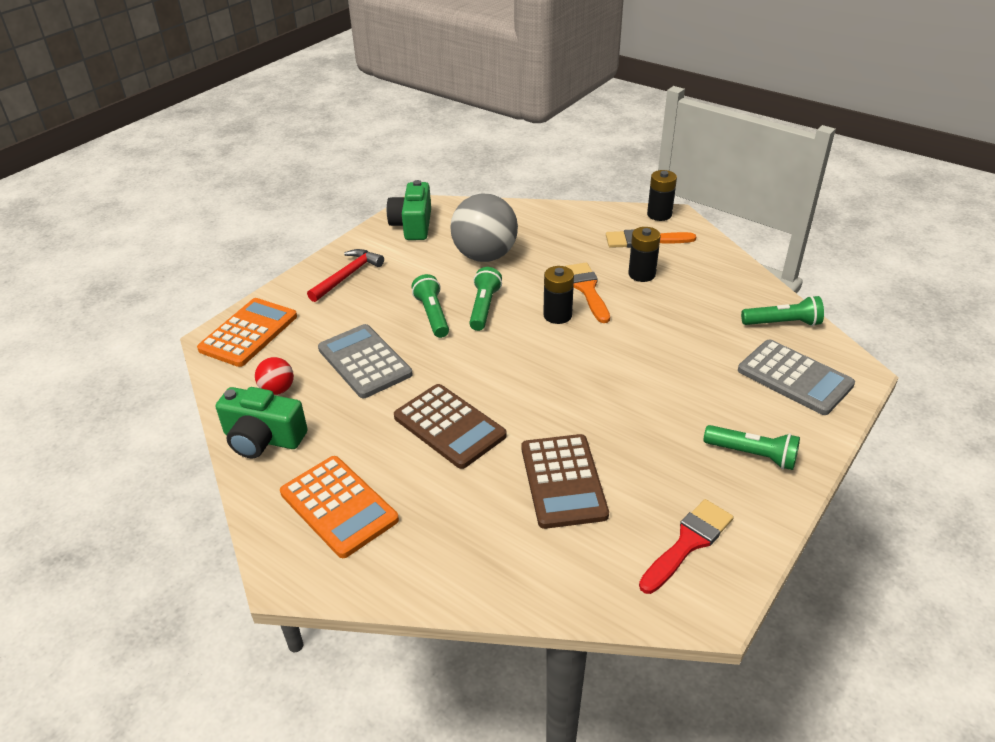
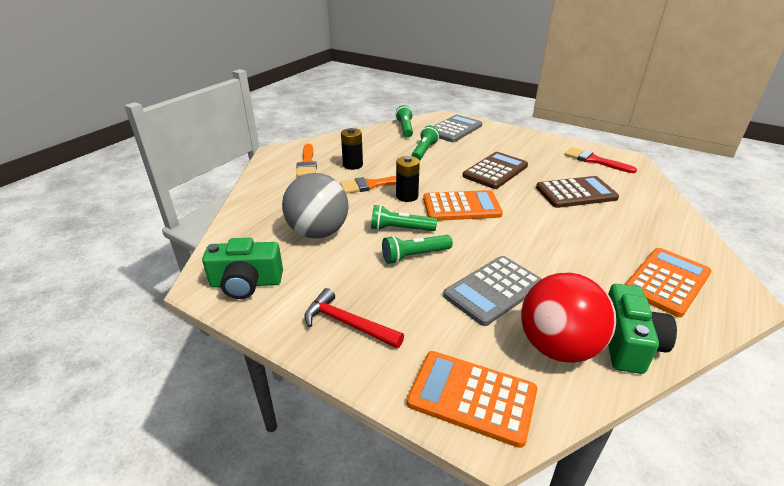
camera: 95 degrees left, 5 degrees down
red ball [255,357,294,395] -> red ball [521,272,616,363], size x2.13
brown calculator [394,384,507,469] -> brown calculator moved to [462,152,528,189]
black battery [647,170,677,221] -> none
green flashlight [704,425,800,470] -> green flashlight moved to [411,126,440,161]
none -> orange calculator [423,190,503,221]

